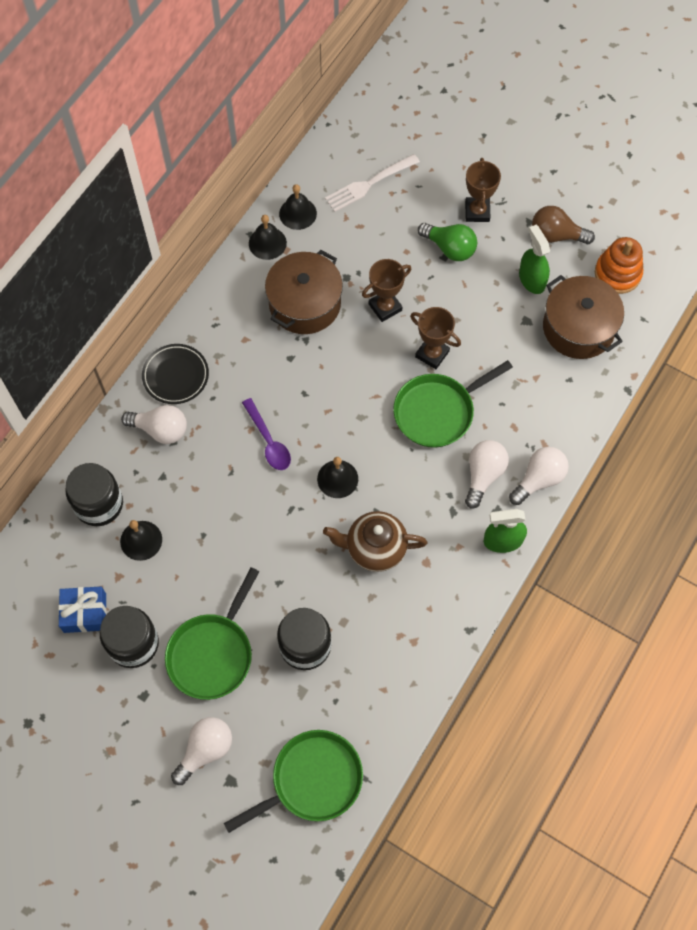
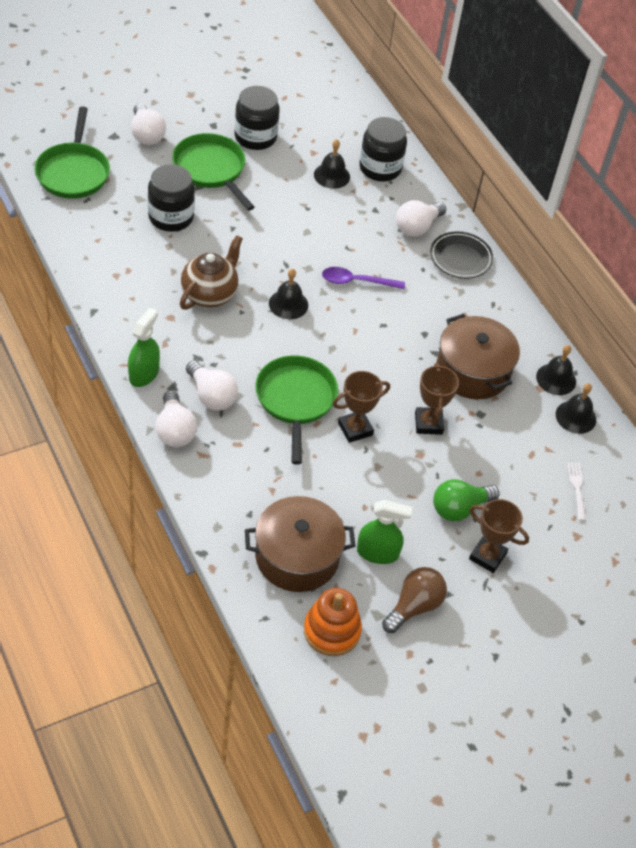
camera: 115 degrees right, 15 degrees down
blue gift [58,586,107,633] -> none
white fork [325,154,420,212] -> white fork [567,462,586,521], size x0.59

